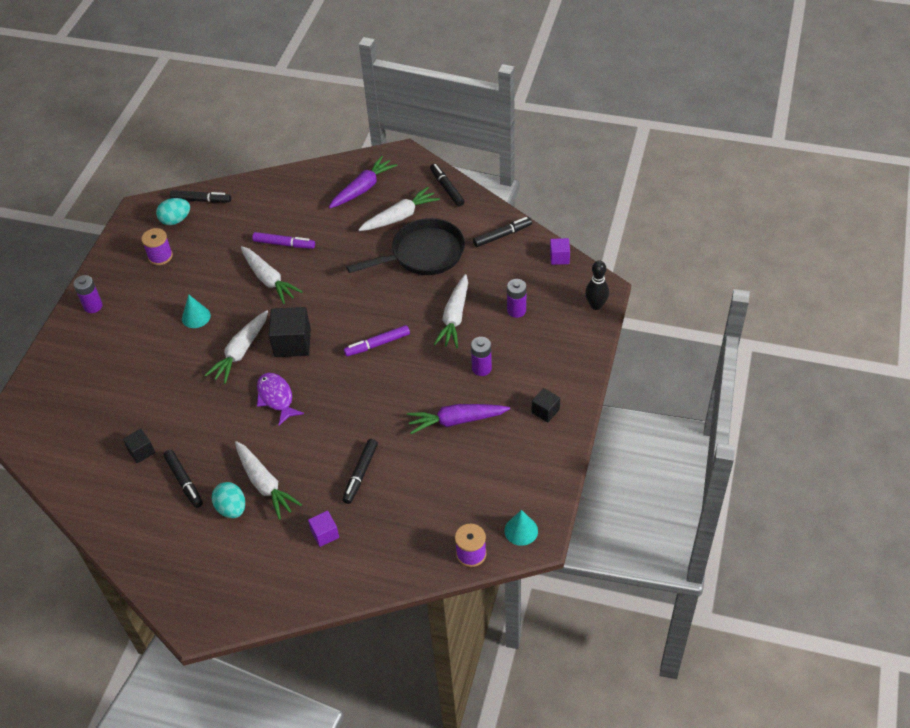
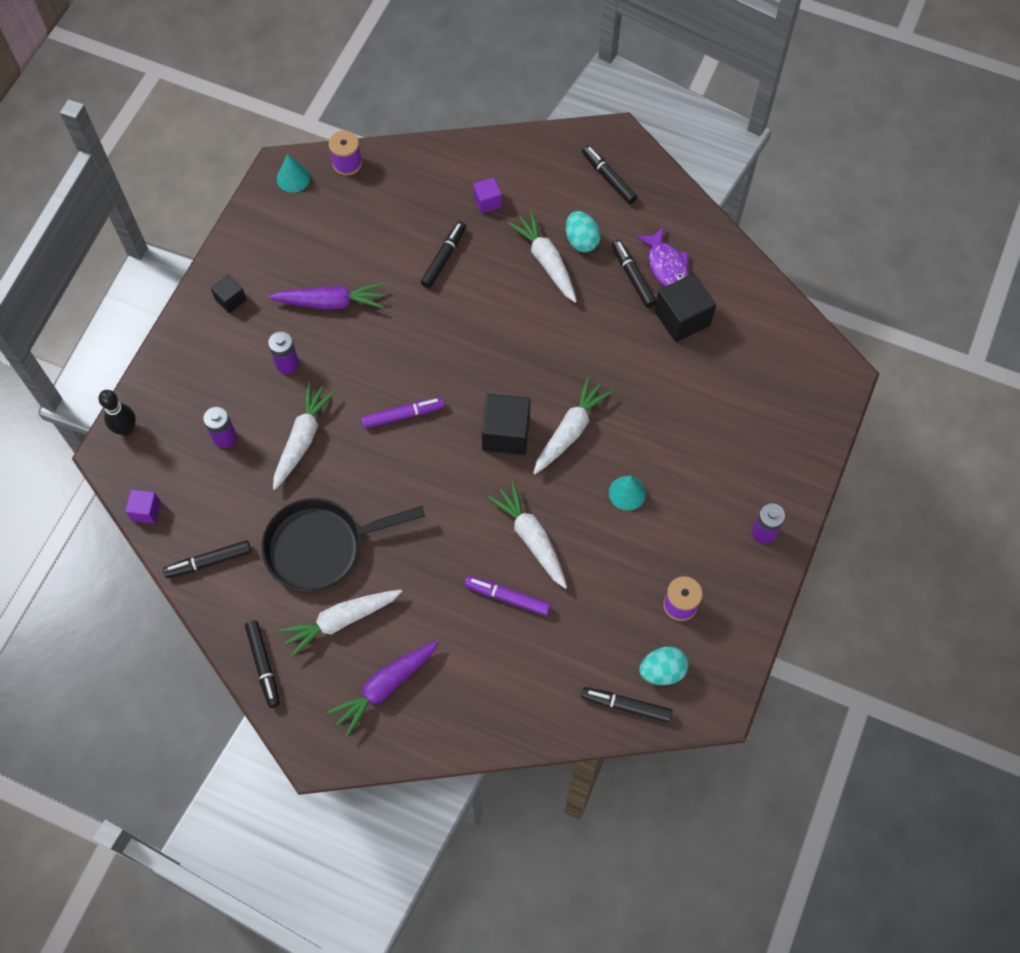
camera: 175 degrees left, 15 degrees up
black cube [123,429,155,463] -> black cube [655,273,716,342], size x1.80
purple fish [257,373,304,426] -> purple fish moved to [636,227,689,287]
none -> black marker [582,145,637,204]

